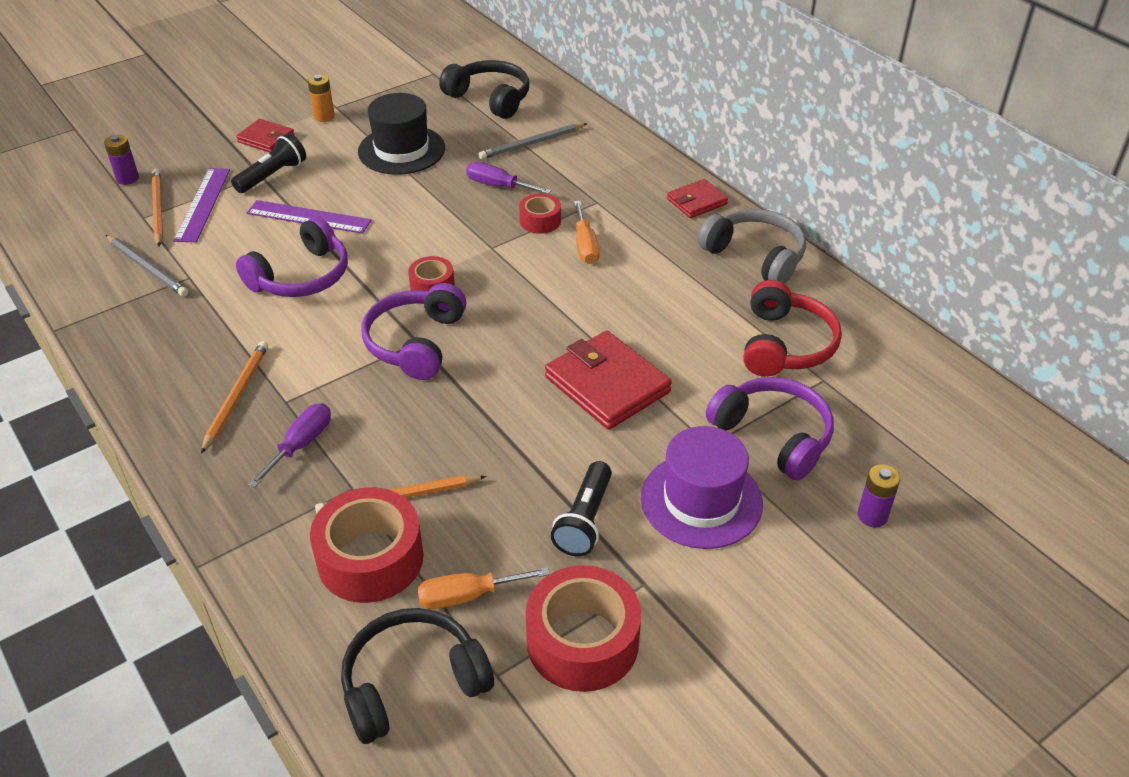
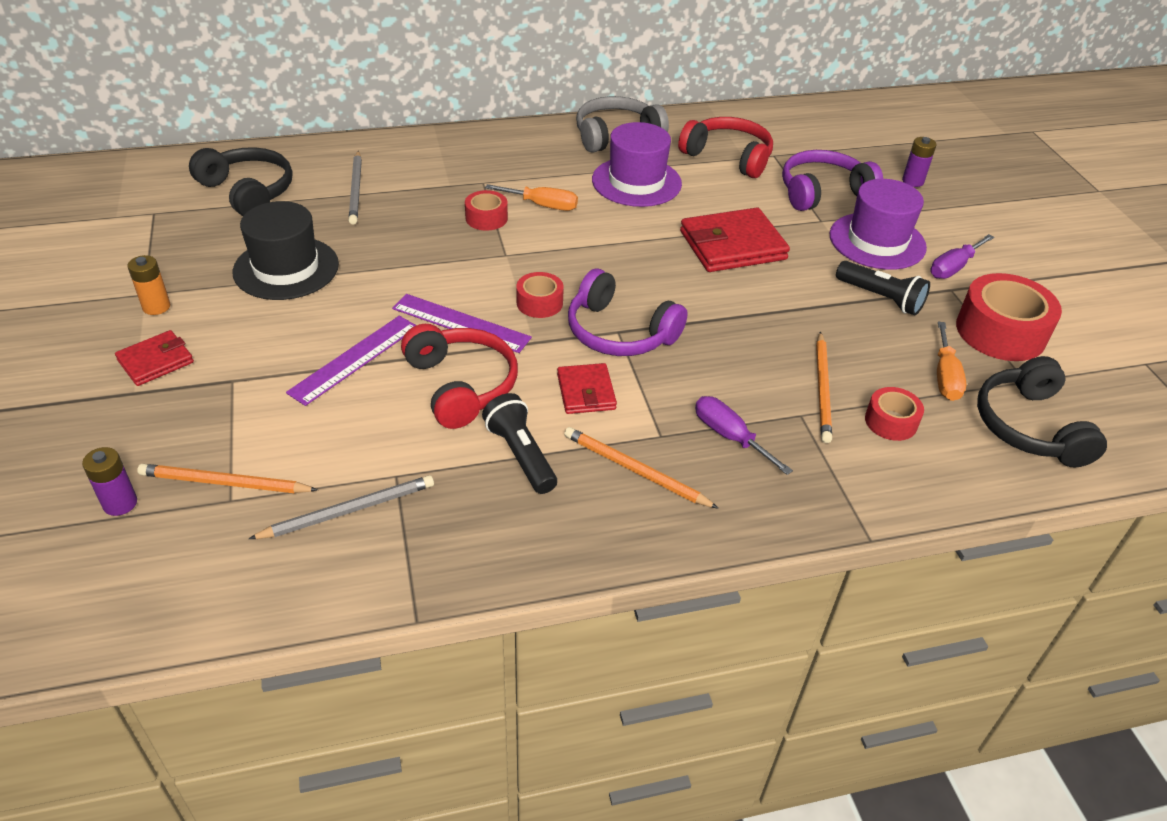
camera: 70 degrees left, 0 degrees up
purple ruler [174,168,230,242] -> purple ruler moved to [392,294,532,353]
black flashlight [231,133,306,193] -> black flashlight moved to [482,393,557,494]
purple headphones [236,216,348,297] -> red headphones [401,324,518,429]
red tape [310,487,424,603] -> red tape [865,387,924,441], size x0.53
black headphones [439,60,529,119] -> black headphones turned 75 degrees clockwise [189,147,292,216]
purple screwdriver [466,162,551,194] -> purple screwdriver moved to [930,234,994,279]
red wallet [667,179,728,218] -> red wallet moved to [557,363,617,414]
none -> purple hat [592,122,682,207]

